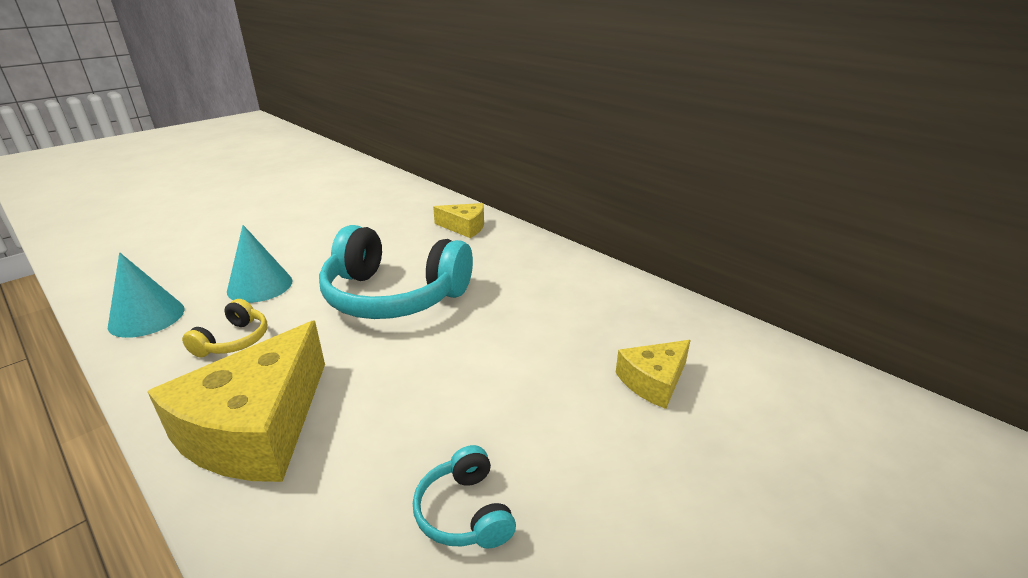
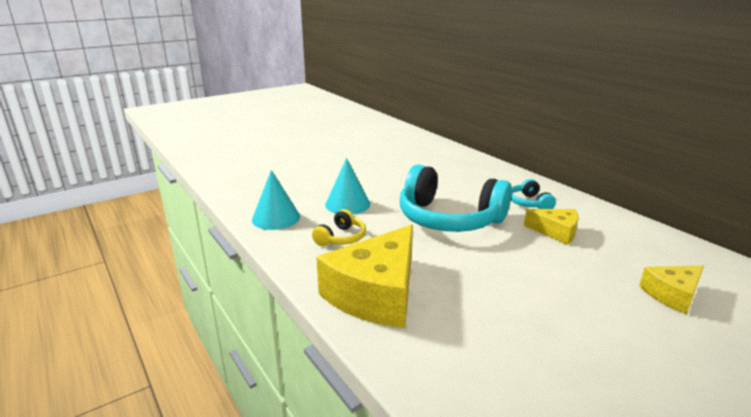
camera: 10 degrees right, 5 degrees down
turquoise headphones [413,445,516,549] -> turquoise headphones moved to [511,179,556,209]
yellow cheese [433,203,484,238] -> yellow cheese moved to [524,209,579,245]

